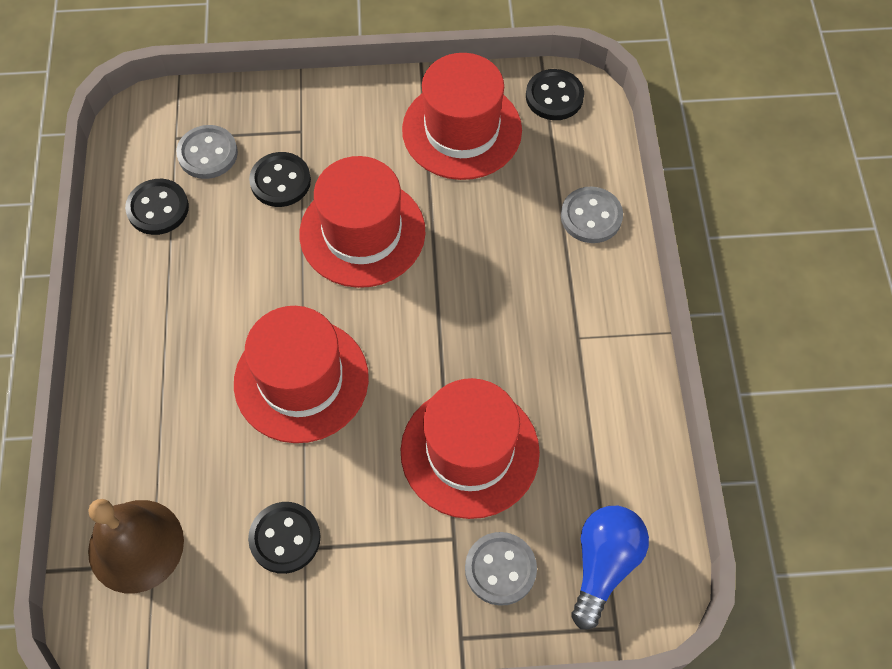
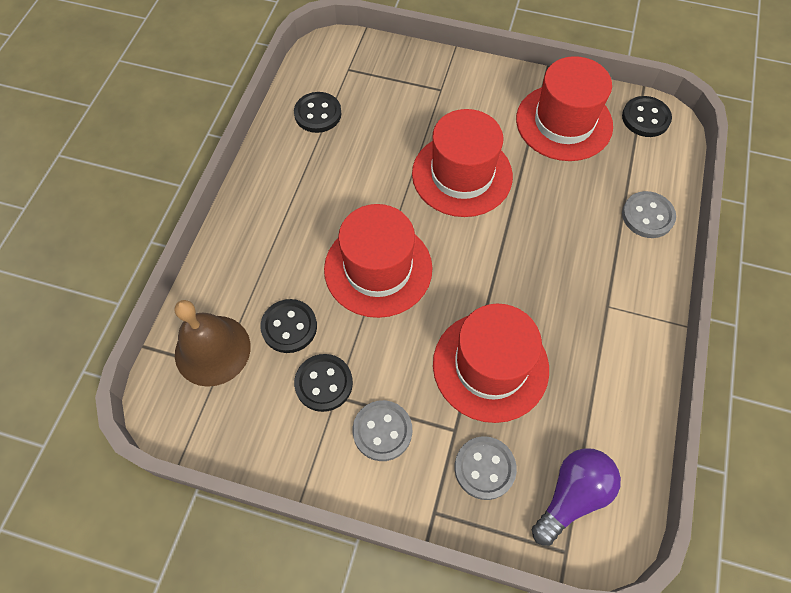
camera: 20 degrees right, 0 degrees up
grey button [176,125,238,179] -> grey button moved to [353,400,412,461]
black button [249,152,311,207] -> black button moved to [260,299,317,353]
blue light bulb [571,506,649,630] -> purple light bulb [532,448,621,546]

